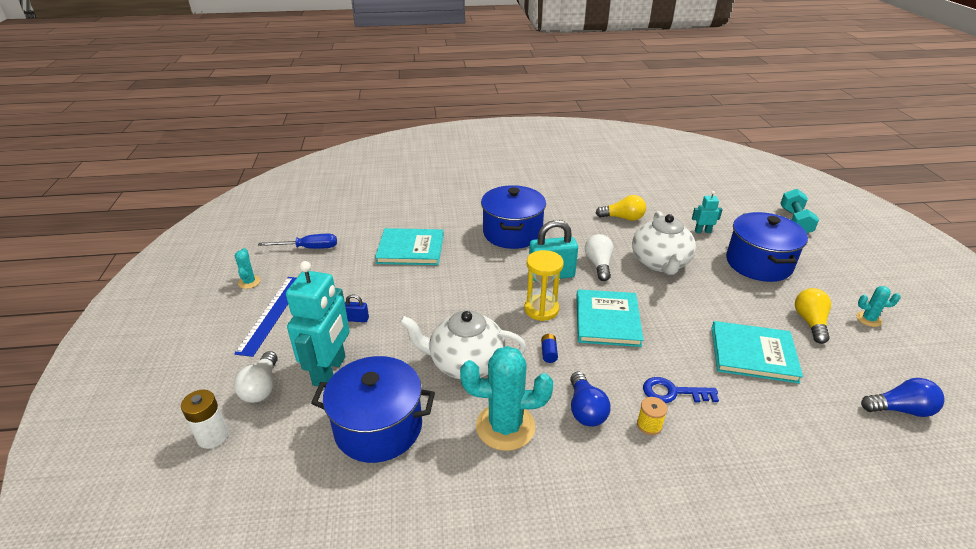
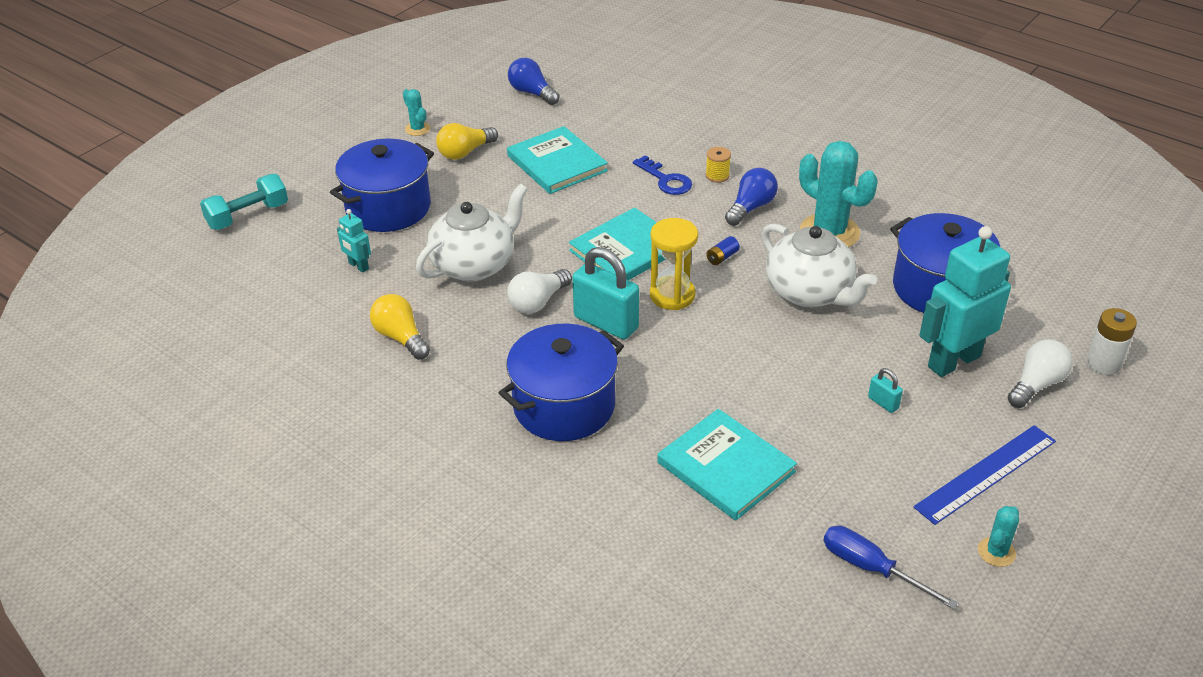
camera: 135 degrees left, 5 degrees up
blue padlock [345,294,369,322] -> turquoise padlock [868,368,903,413]

